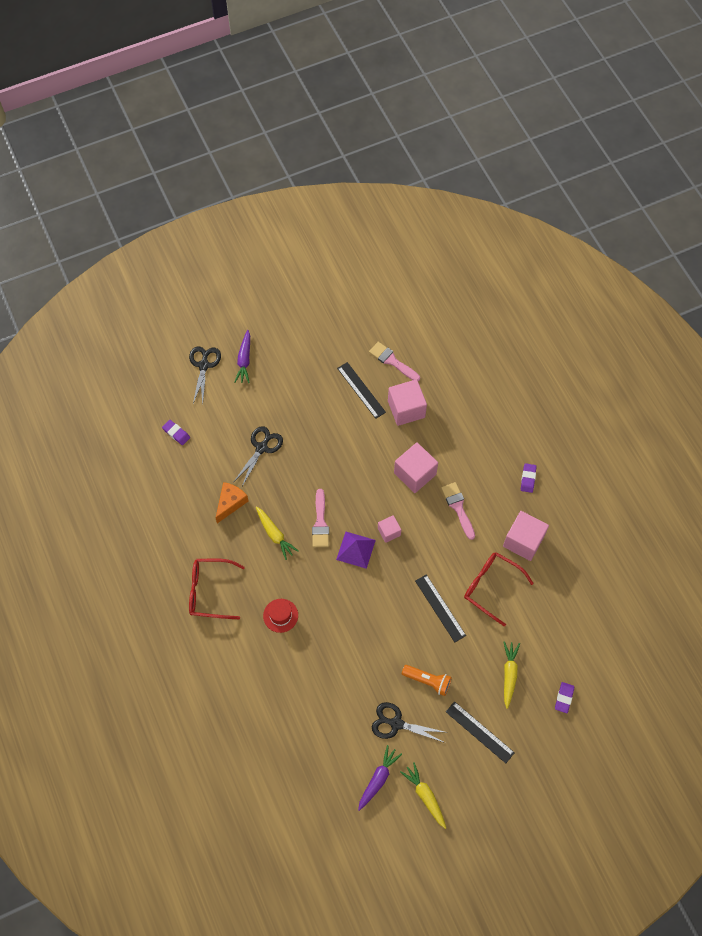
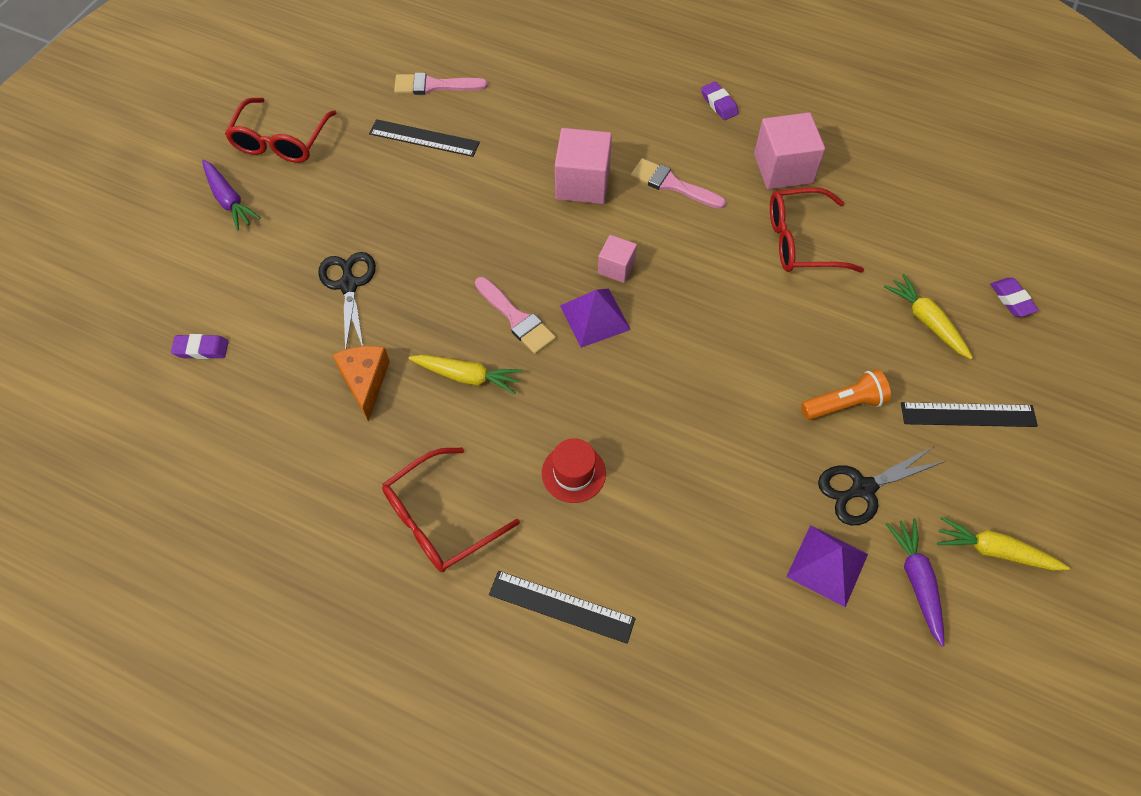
camera: 40 degrees left, 5 degrees down
black scissors [189,346,221,404] -> none
pink cube [388,379,427,426] -> none
black ruler [415,574,466,642] -> black ruler moved to [489,571,636,644]
none -> red glasses [225,98,336,163]
none -> purple pyramid [786,525,868,607]

